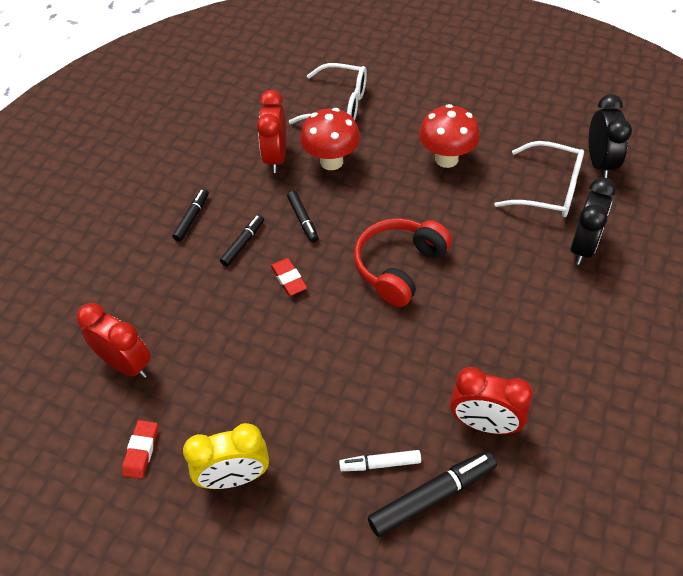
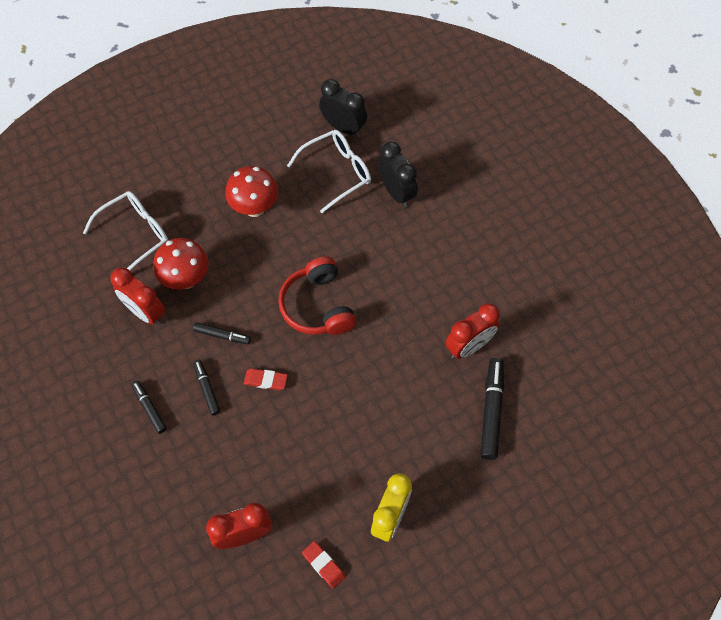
camera: 55 degrees left, 10 degrees up
white marker [339,450,421,471] -> none

